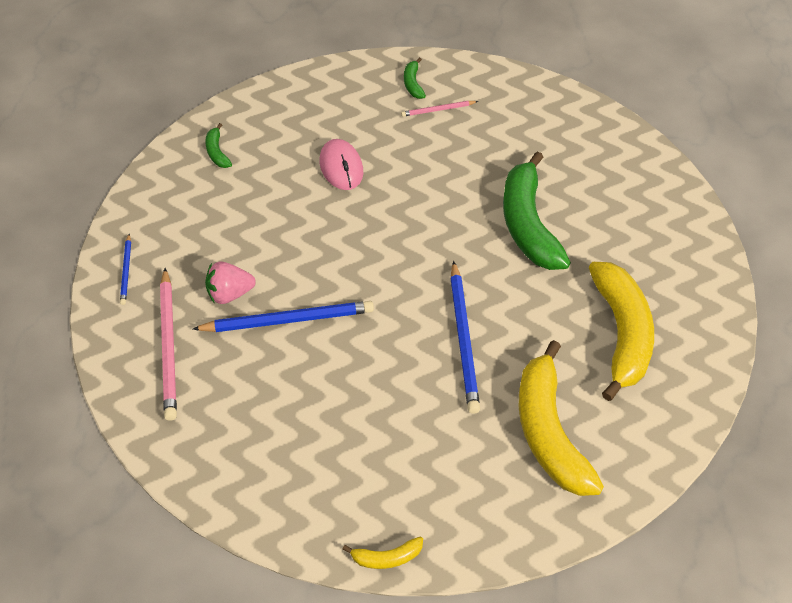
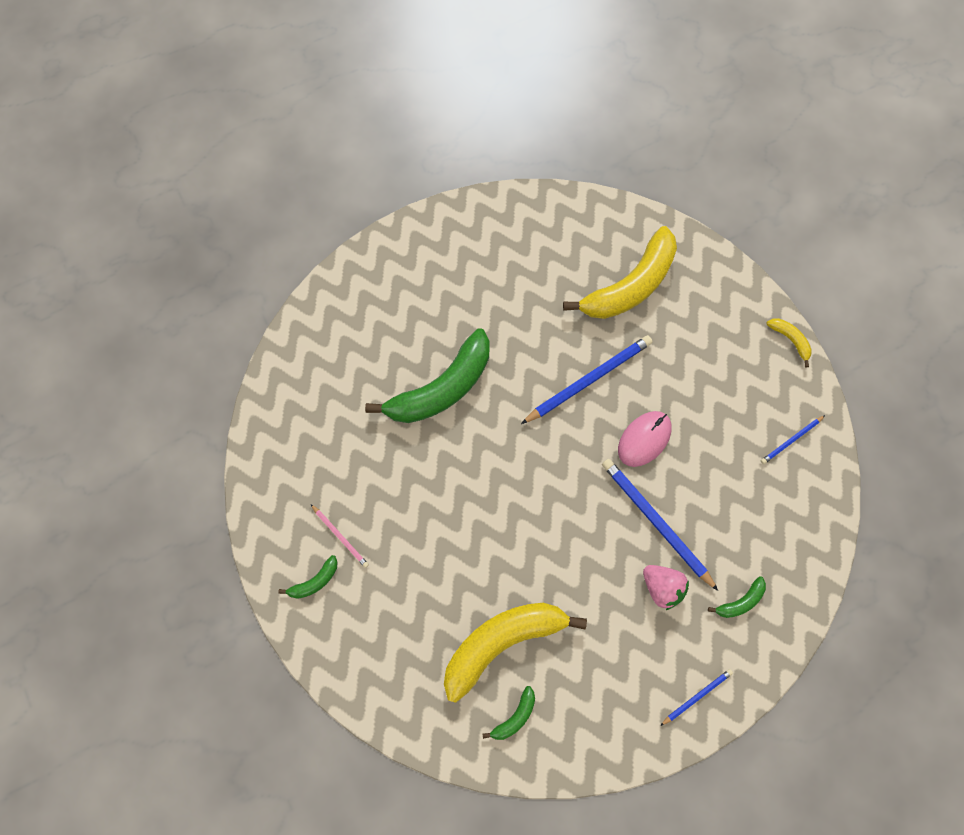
camera: 120 degrees left, 20 degrees up
pink pencil [160,268,177,421] -> green banana [708,576,766,618]
pink mouse [320,139,363,190] -> pink mouse moved to [618,411,672,467]
yellow banana [589,262,654,401] -> yellow banana moved to [444,603,587,703]
none -> blue pencil [761,415,825,464]

